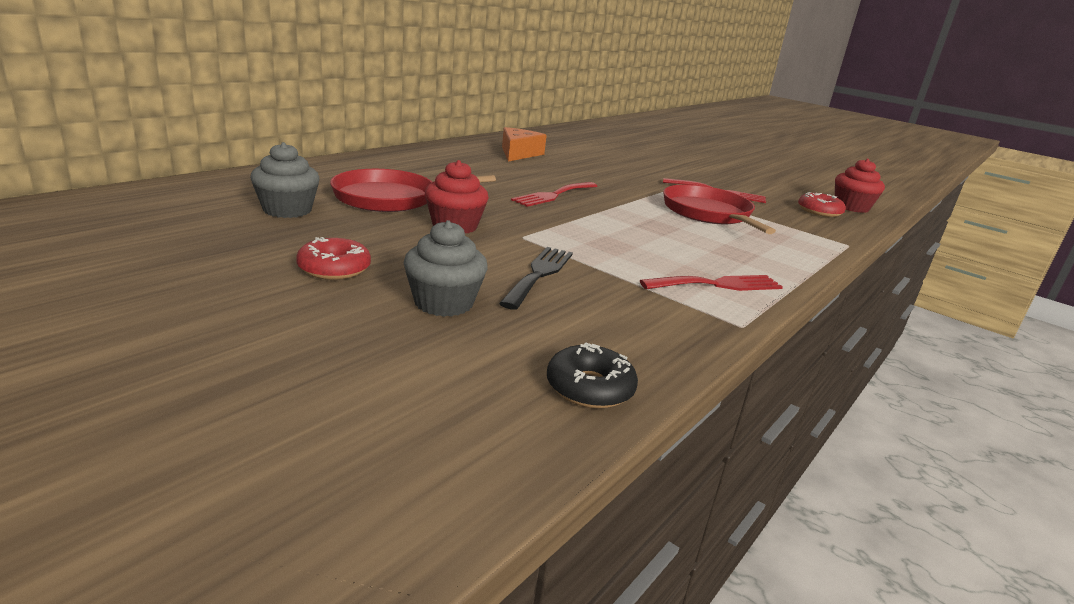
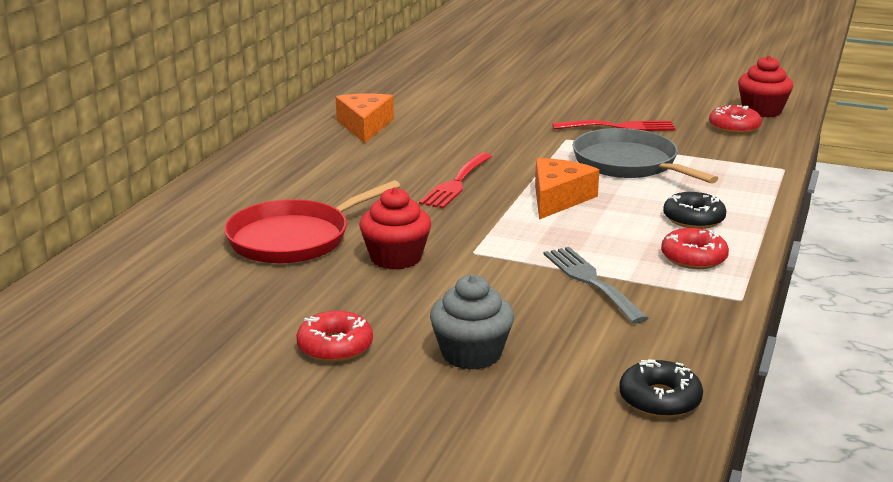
camera: 15 degrees left, 0 degrees up
grey cupcake [250,142,320,218] -> none
black fork [499,247,573,310] -> none
red fork [640,275,783,291] -> red donut [661,228,729,269]
red pan [663,184,776,234] -> grey pan [572,128,719,184]
none -> orange cheese [535,158,599,220]
none -> grey fork [544,247,648,324]
none -> black donut [663,192,726,229]

